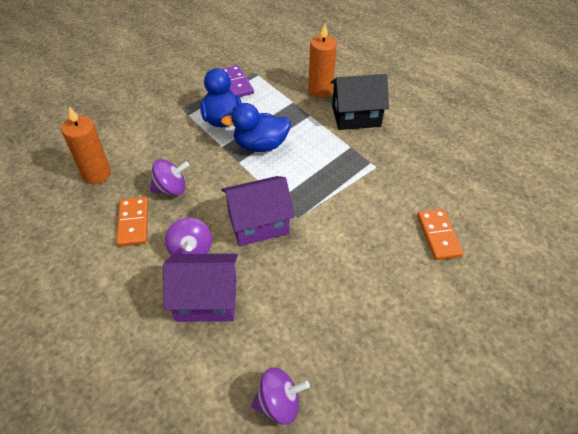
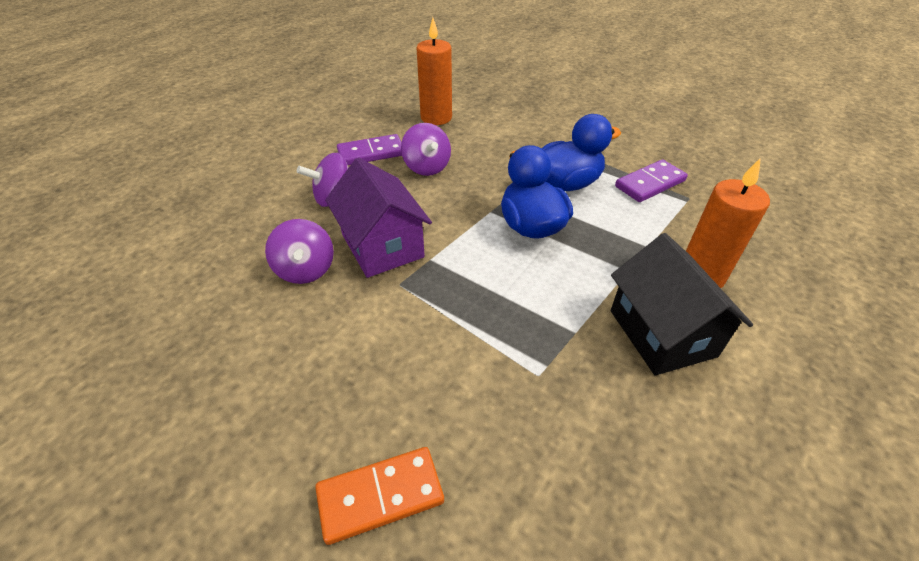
camera: 80 degrees right, 5 degrees down
orange domino [116,197,148,247] -> purple domino [337,134,402,165]
purple house [163,254,238,322] -> none
purple spinning top [251,367,310,425] -> purple spinning top moved to [265,219,334,284]

